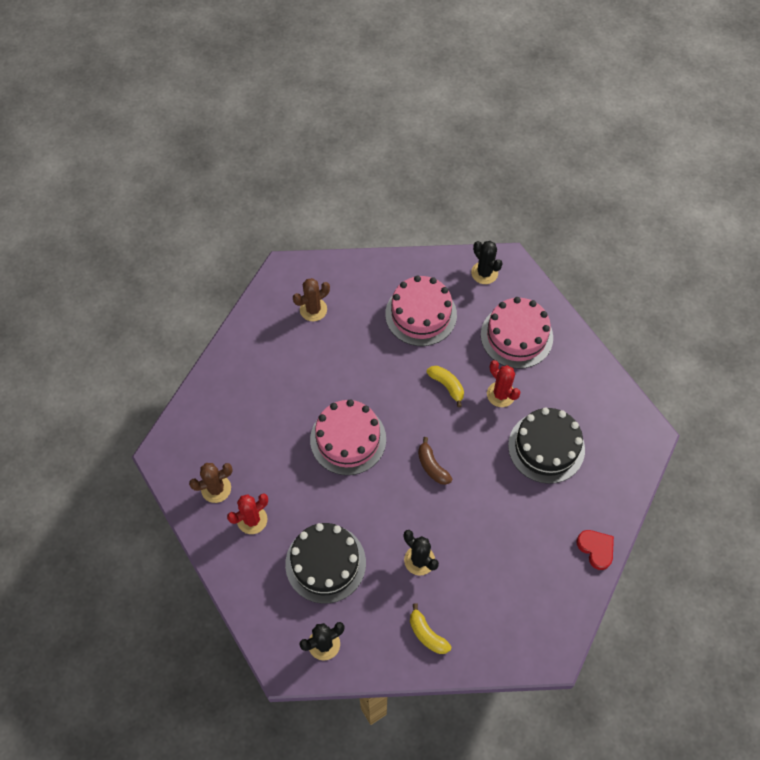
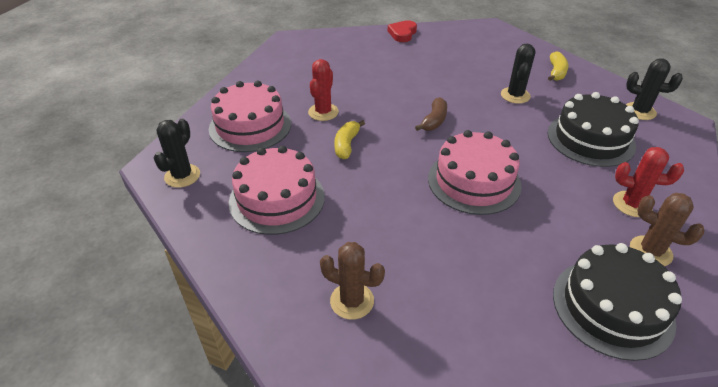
camera: 125 degrees left, 20 degrees down
black cake [508,408,585,484] -> black cake moved to [553,243,682,361]

